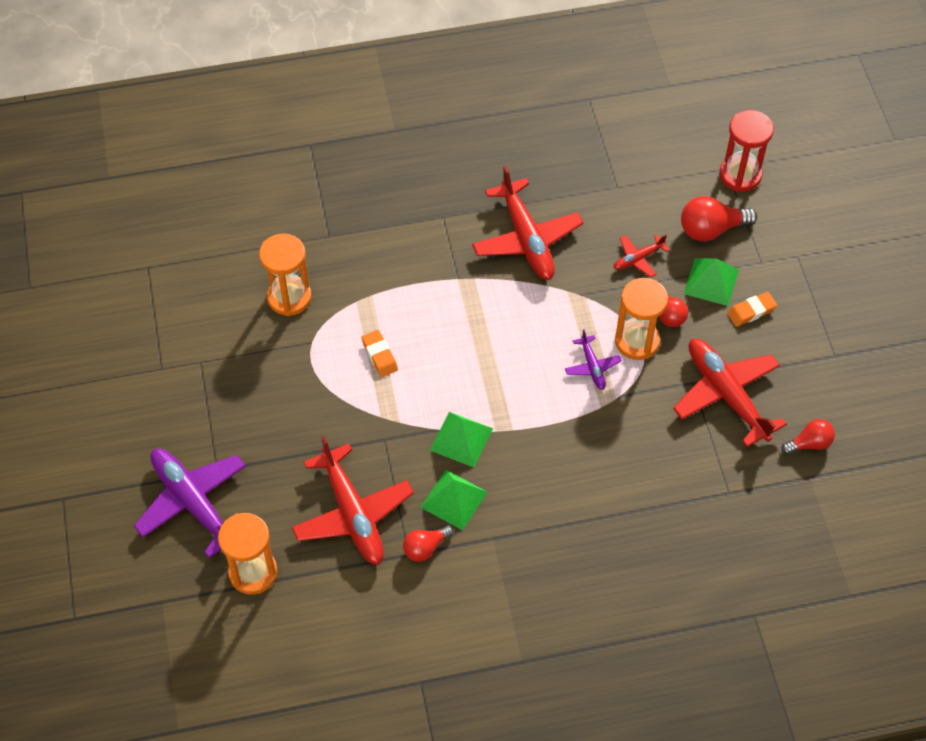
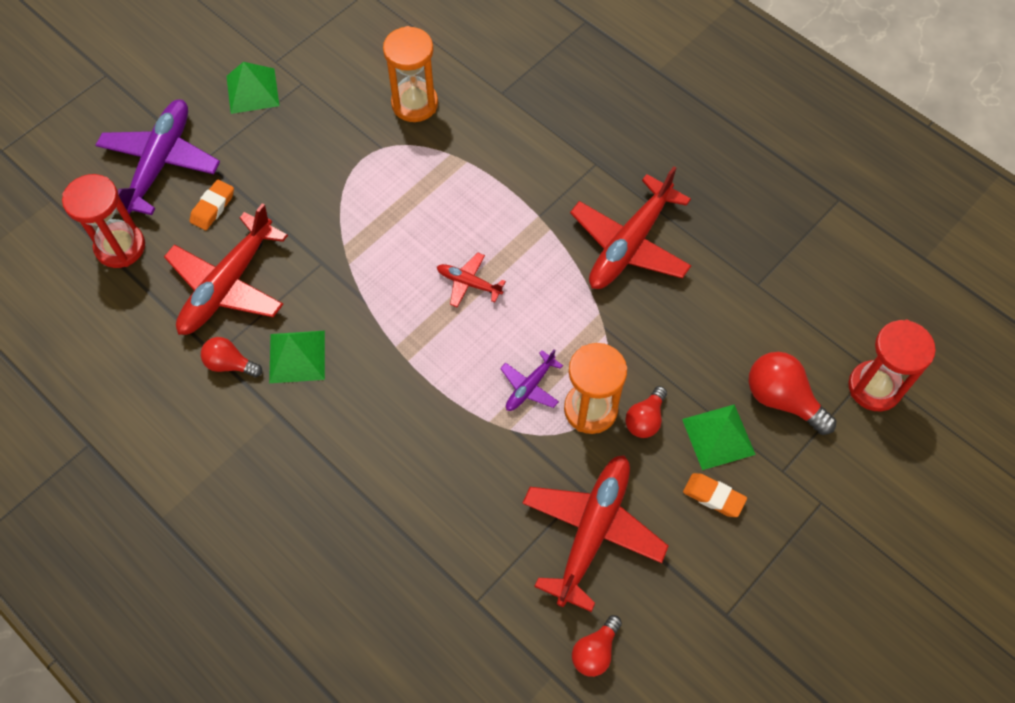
camera: 55 degrees right, 5 degrees up
orange hourglass [218,513,278,595] -> red hourglass [62,174,145,268]
orange eraser [362,330,398,377] -> orange eraser moved to [190,179,234,230]
green pyramid [430,412,493,467] -> green pyramid moved to [226,62,279,114]
red plane [614,234,670,278] -> red plane moved to [437,253,506,308]
red light bulb [781,419,835,455] -> red light bulb turned 90 degrees clockwise [572,615,622,677]

